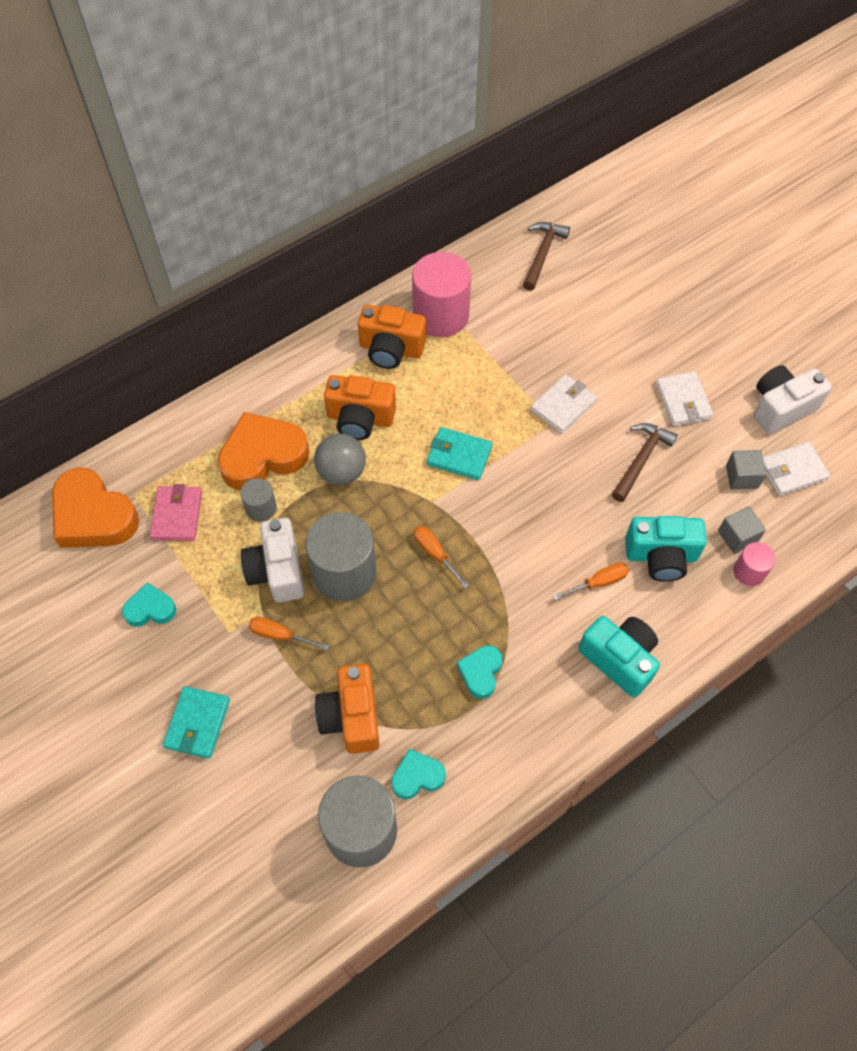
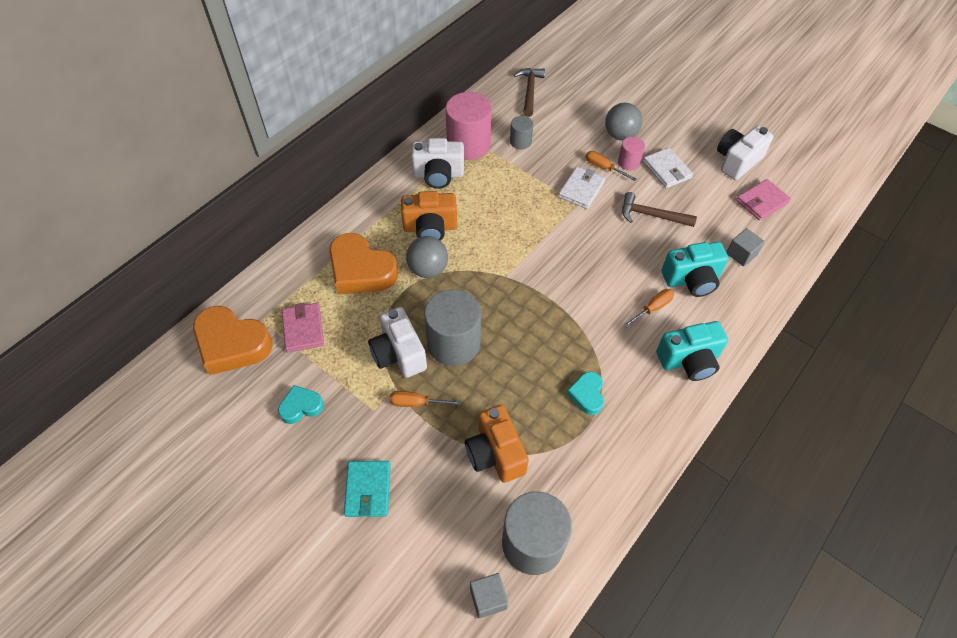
camera: 15 degrees left, 5 degrees down
orange heart [218,412,309,490] -> orange heart turned 105 degrees counterclockwise [329,233,398,295]
grey cylinder [240,478,277,522] -> grey cylinder moved to [510,116,533,149]
orange camera [358,305,426,369] -> white camera [411,138,464,189]
turquoise heart [391,749,446,799] -> none
orange screwdriver [414,526,469,589] -> orange screwdriver moved to [586,151,636,181]
turquoise wallet [427,427,492,480] -> none
turquoise camera [579,616,660,698] -> turquoise camera turned 135 degrees clockwise [656,321,728,381]
brown hammer [612,423,677,502] -> brown hammer turned 90 degrees counterclockwise [622,192,697,227]
grey cube [726,450,766,490] -> grey cube moved to [470,573,508,618]
pink cylinder [733,542,776,586] -> pink cylinder moved to [618,137,645,170]
white wallet [763,442,830,496] -> pink wallet [736,179,791,221]
none -> grey ball [605,103,642,141]

